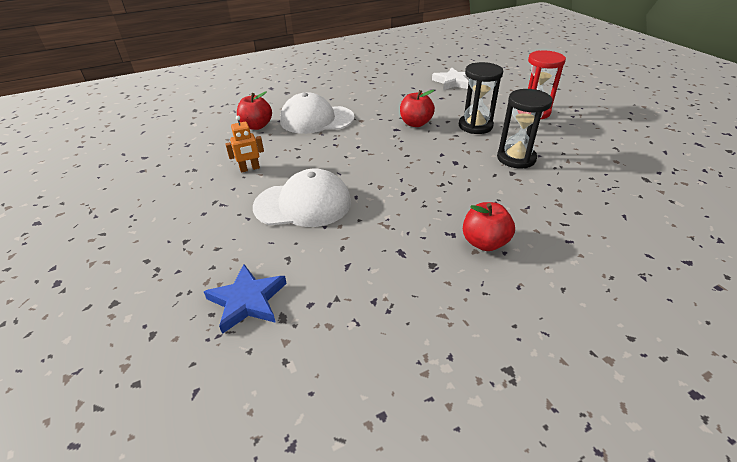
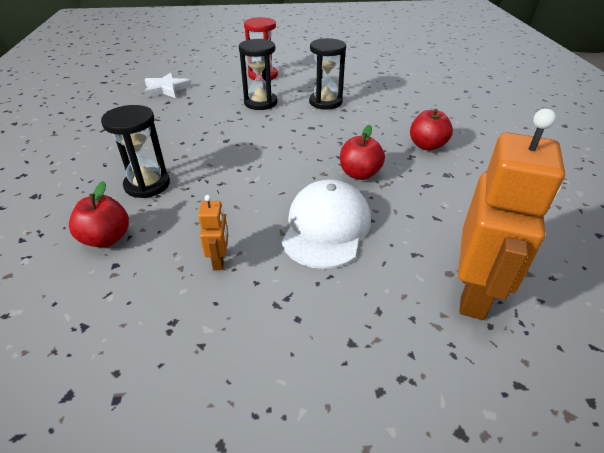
camera: 70 degrees left, 0 degrees up
blue star [203,264,287,334] -> orange robot [458,108,565,320]
white cap [280,93,355,134] -> black hourglass [101,105,170,198]
red apple [400,90,435,127] -> red apple moved to [340,125,385,180]

